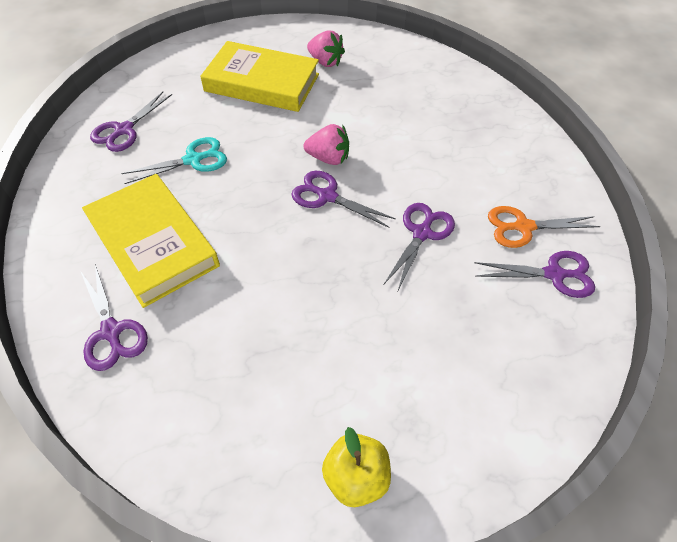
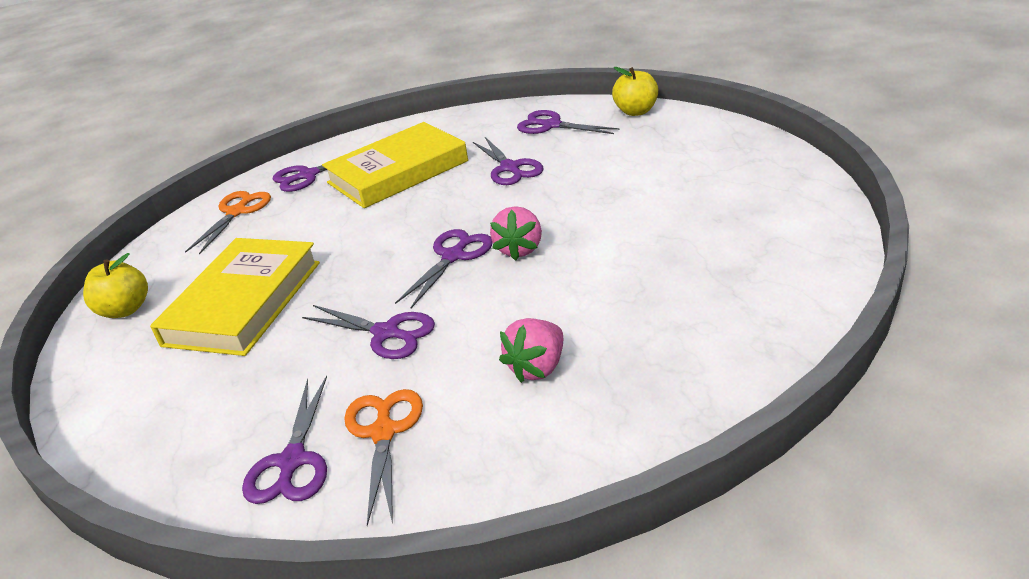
camera: 95 degrees right, 20 degrees down
turquoise scissors [121,137,227,184] -> purple scissors [473,137,543,185]
yellow book [200,41,319,112] -> yellow book moved to [150,238,320,356]
pink strawberry [307,30,345,67] -> pink strawberry moved to [499,318,563,383]
none -> orange scissors [185,191,271,255]
none -> yellow apple [612,67,658,116]

